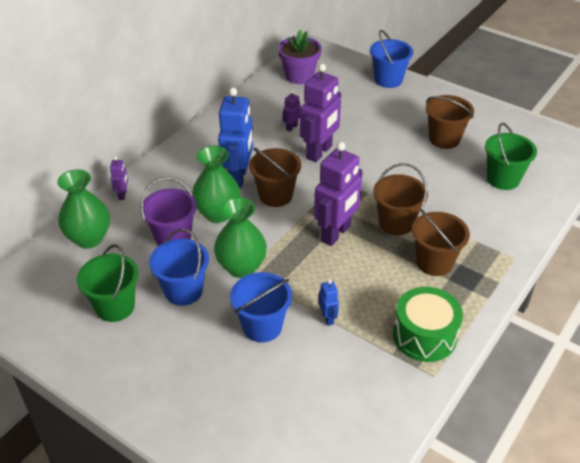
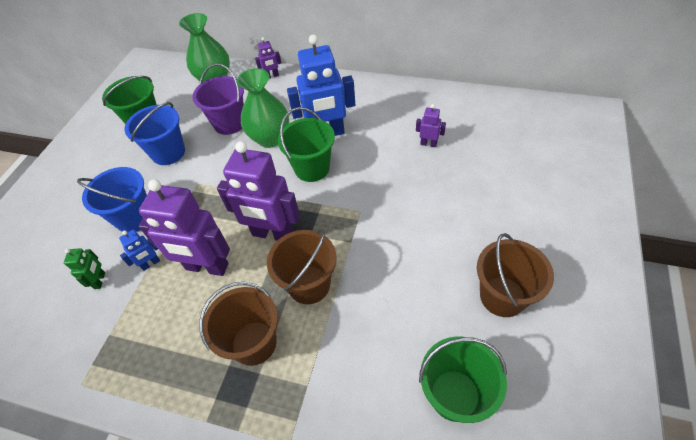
camera: 75 degrees right, 10 degrees up
green vase [214,197,267,278] -> none
brown bucket [249,147,301,207] -> green bucket [278,107,335,182]
purple flower pot [278,30,322,84] -> none
purple robot [300,64,341,162] -> purple robot moved to [139,179,230,276]
blue bucket [370,30,413,88] -> none
green drum [393,287,463,362] -> none
none -> green robot [64,248,105,289]

